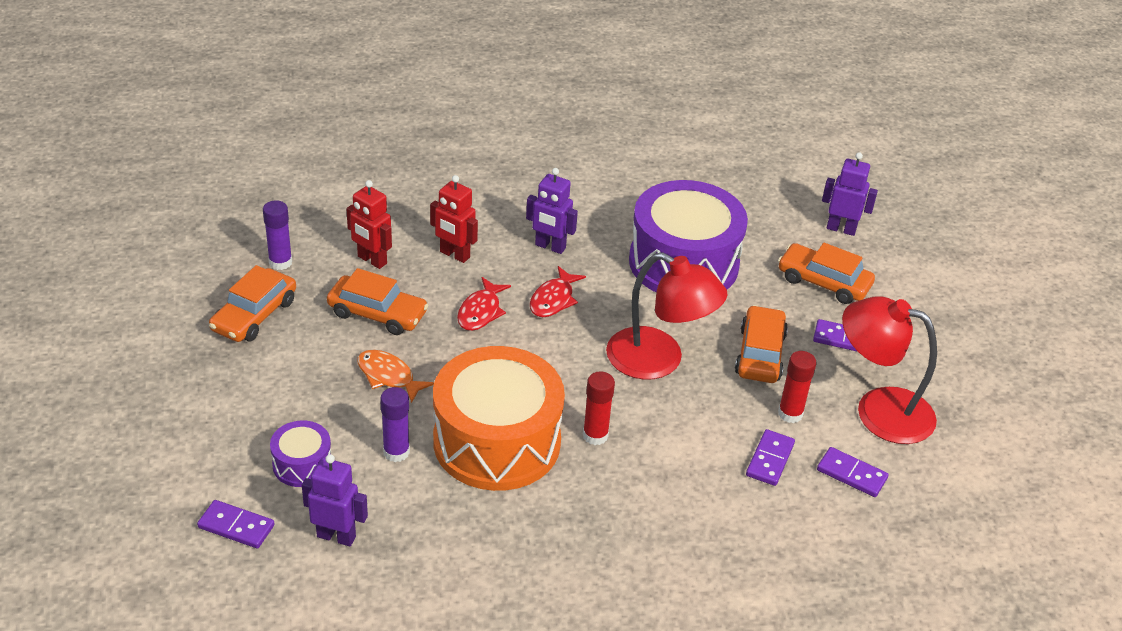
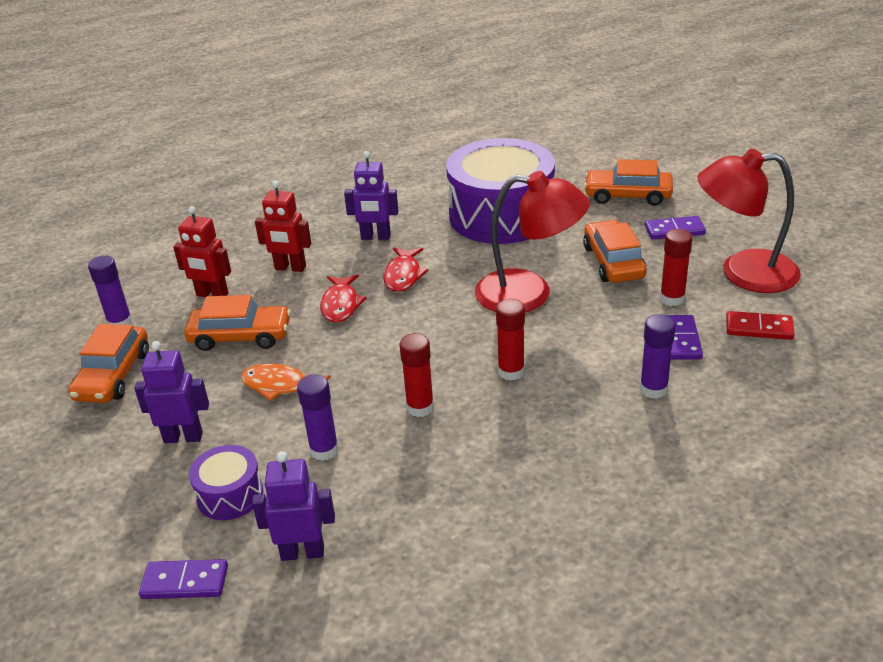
camera: 15 degrees left, 5 degrees down
orange drum [433,346,565,491] -> red glue stick [399,333,434,417]
purple domino [817,447,889,497] -> red domino [726,311,795,340]
purple robot [822,152,878,236] -> purple robot moved to [134,341,209,443]
none -> purple glue stick [640,314,676,399]

